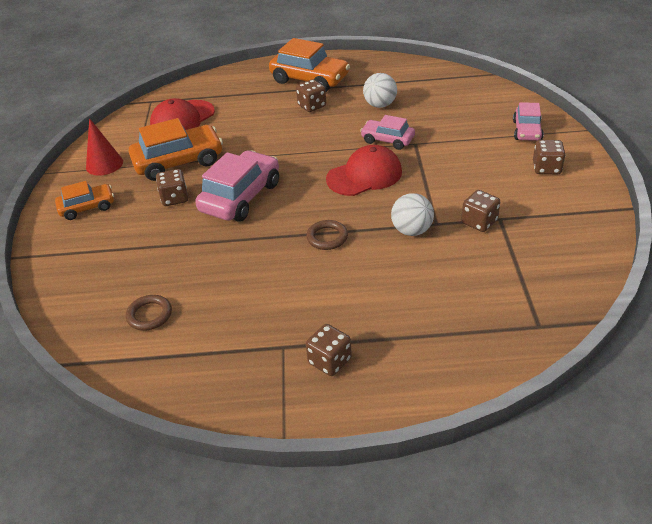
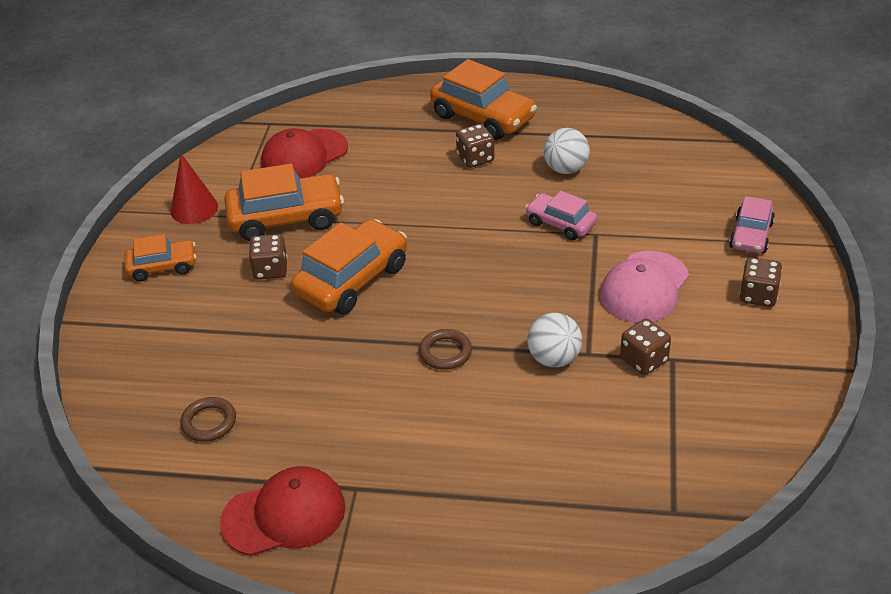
camera: 10 degrees right, 0 degrees up
pink car [195,150,279,222] -> orange car [291,219,407,314]
brown dice [306,324,352,376] -> none
red cap [326,145,402,196] -> red cap moved to [220,466,346,556]
none -> pink cap [600,251,689,323]

